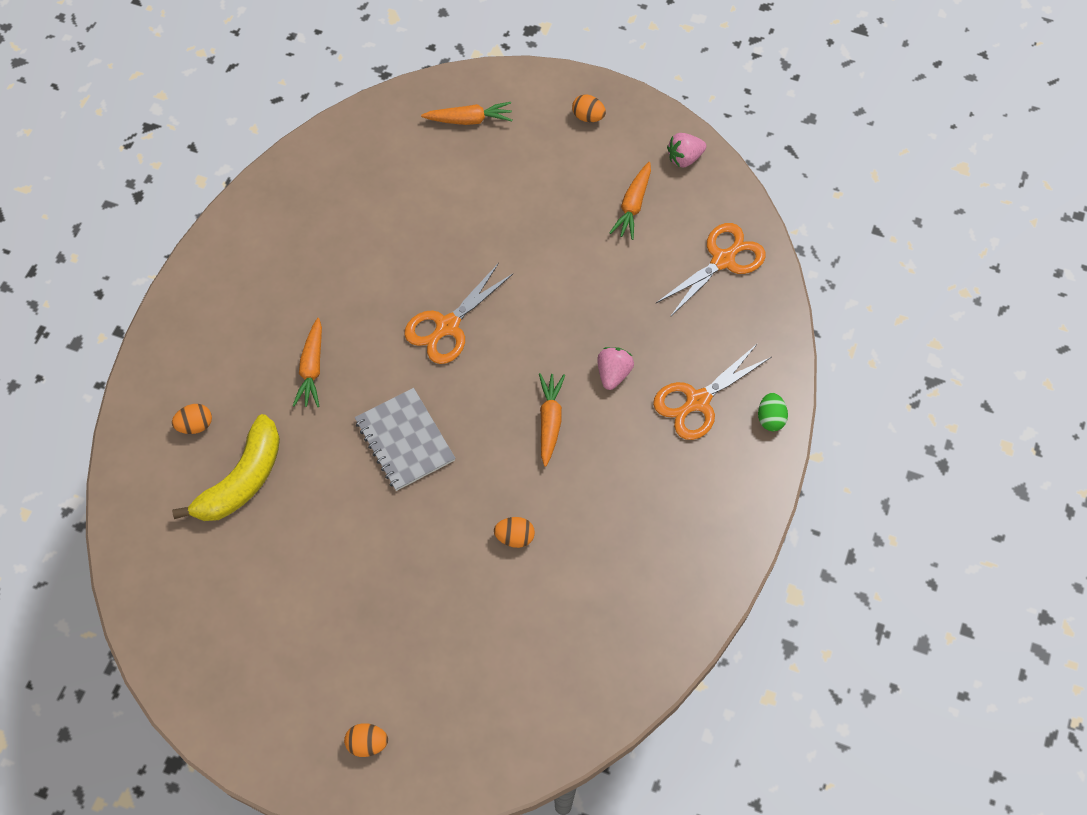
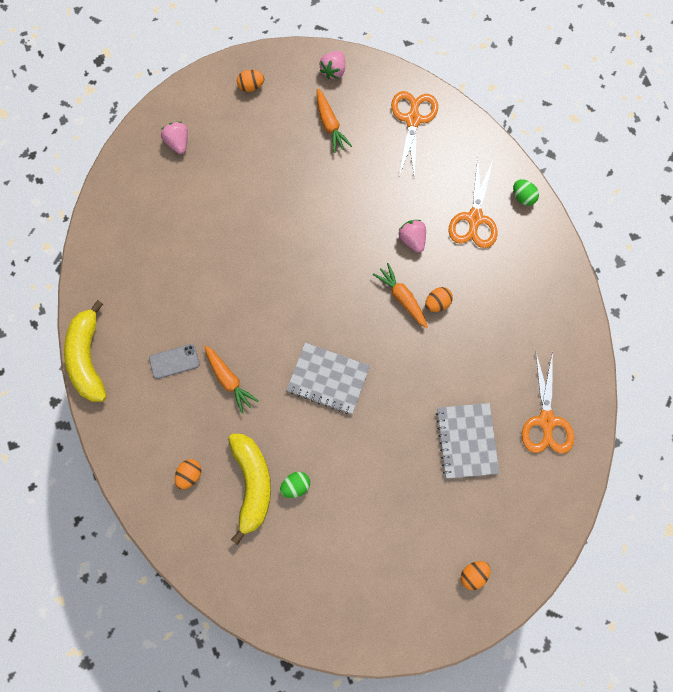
camera: 40 degrees left, 10 degrees up
orange scissors [405,263,514,364] -> orange scissors moved to [522,351,574,454]
orange carrot [421,102,513,125] -> pink strawberry [161,122,188,154]
orange egg [494,517,535,548] -> orange egg moved to [425,287,453,312]
none -> yellow banana [64,300,107,402]
none -> grey phone [149,344,200,379]
none -> green egg [280,472,310,498]
none -> grey notebook [436,403,500,479]

